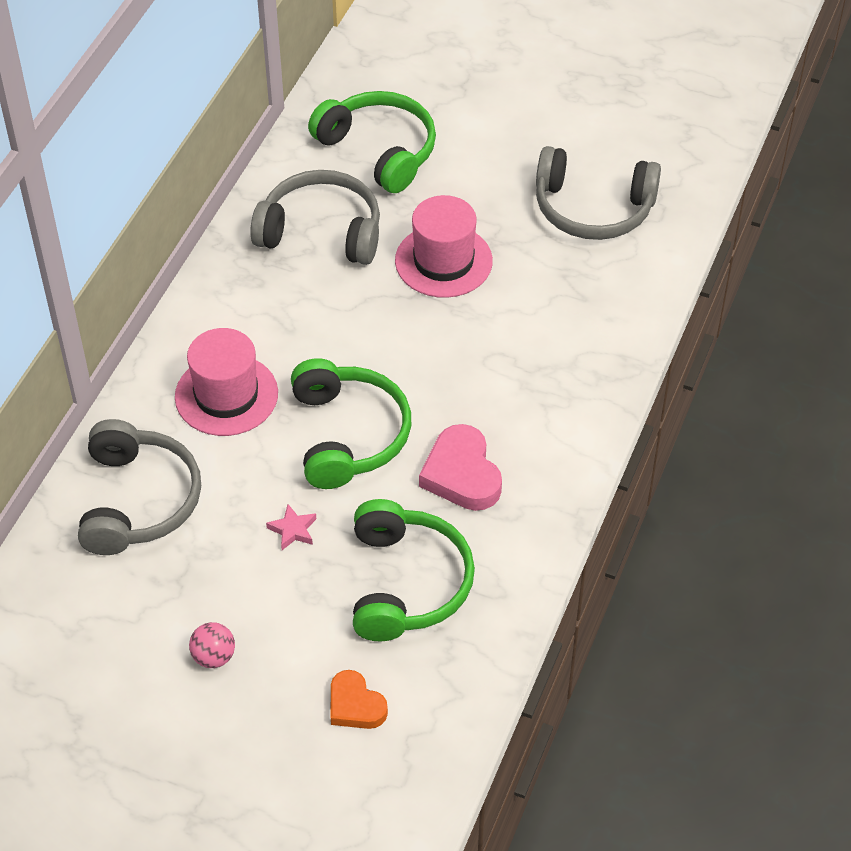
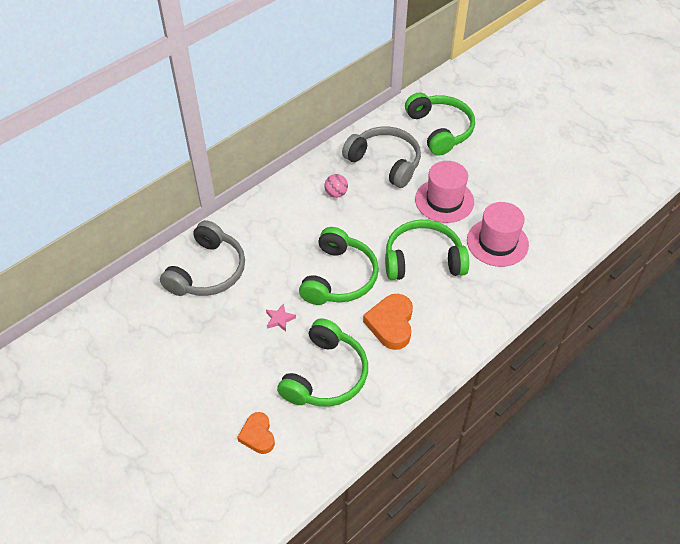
camera: 25 degrees right, 0 degrees up
pink hat [175,328,278,436] -> pink hat moved to [467,202,529,267]
pink ball [189,622,235,668] -> pink ball moved to [325,174,348,198]
pink heart [419,424,502,511] -> orange heart [363,294,413,350]
grey headphones [536,146,661,240] -> none
none -> green headphones [385,220,469,280]

